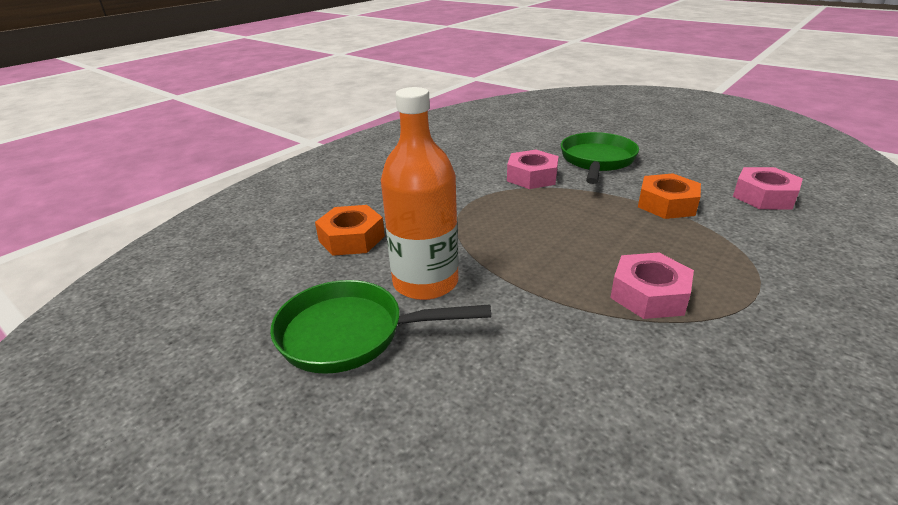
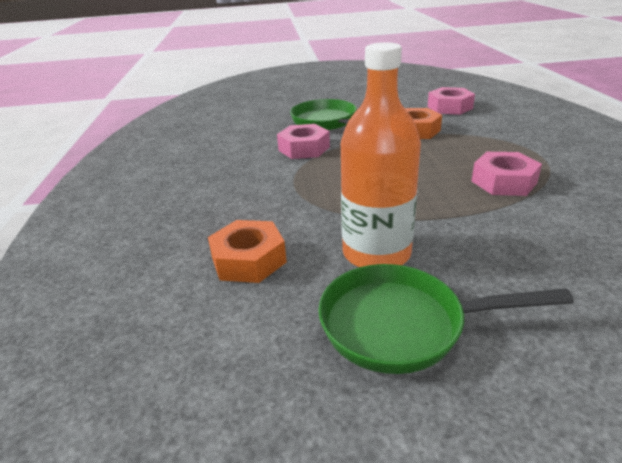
camera: 45 degrees left, 0 degrees up
green pan [270,280,491,374] -> green pan turned 45 degrees clockwise [318,264,574,374]

